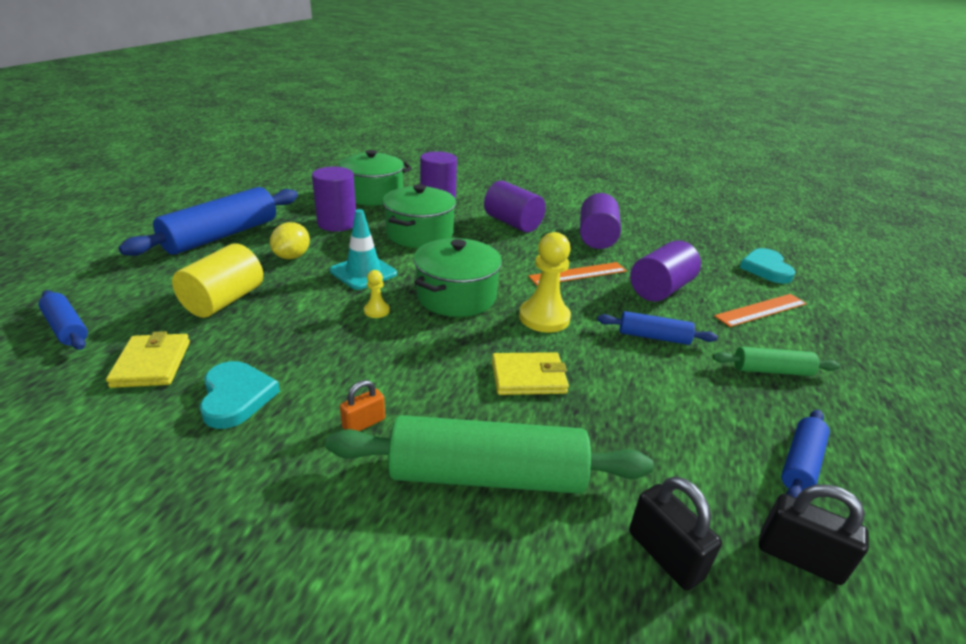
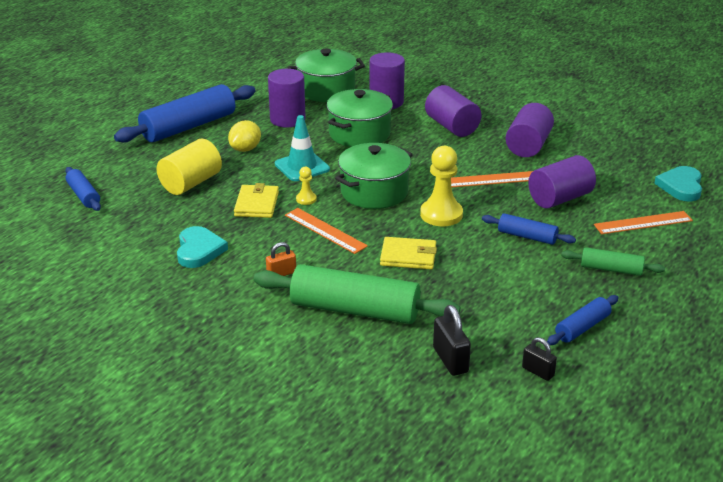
camera: 15 degrees right, 0 degrees up
yellow wallet [106,331,190,388] -> yellow wallet moved to [234,183,279,218]
black padlock [759,484,869,585] -> black padlock [522,337,557,381], size x0.64
none -> orange ruler [285,208,368,254]

